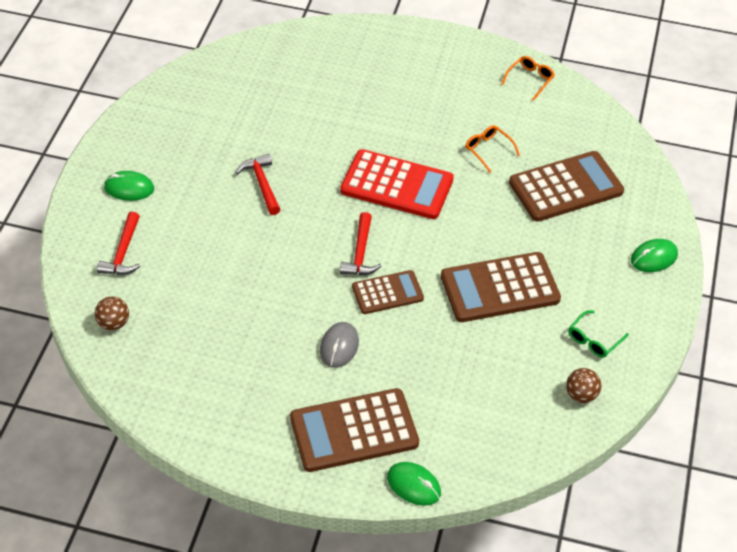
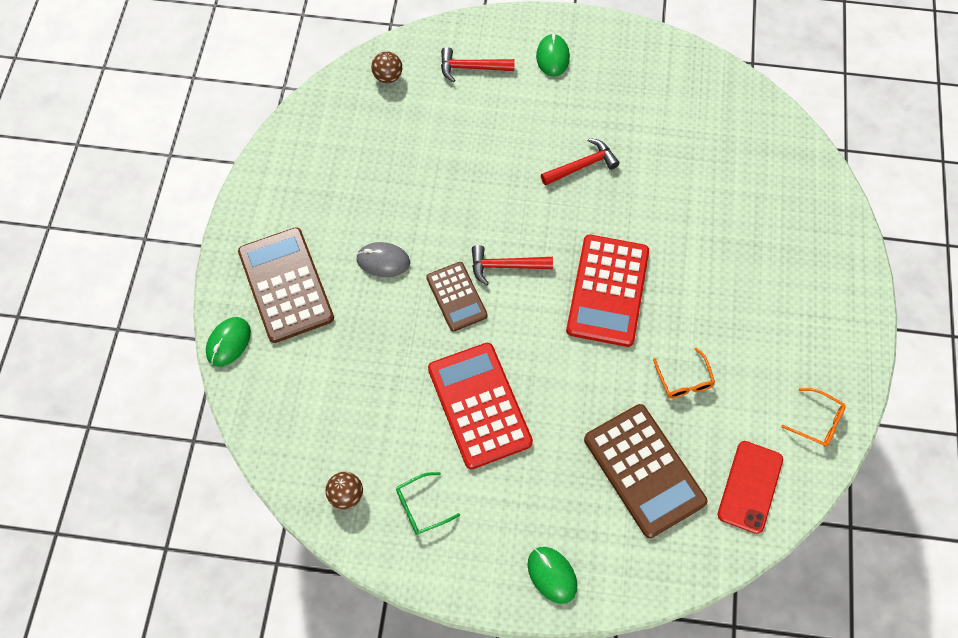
camera: 85 degrees right, 15 degrees up
brown calculator [441,252,561,322] -> red calculator [428,343,533,470]
orange glasses [465,125,520,173] -> orange glasses turned 120 degrees clockwise [653,348,715,398]
green glasses [569,310,629,358] -> green glasses turned 60 degrees counterclockwise [396,472,460,535]
none -> red phone [718,441,783,534]

